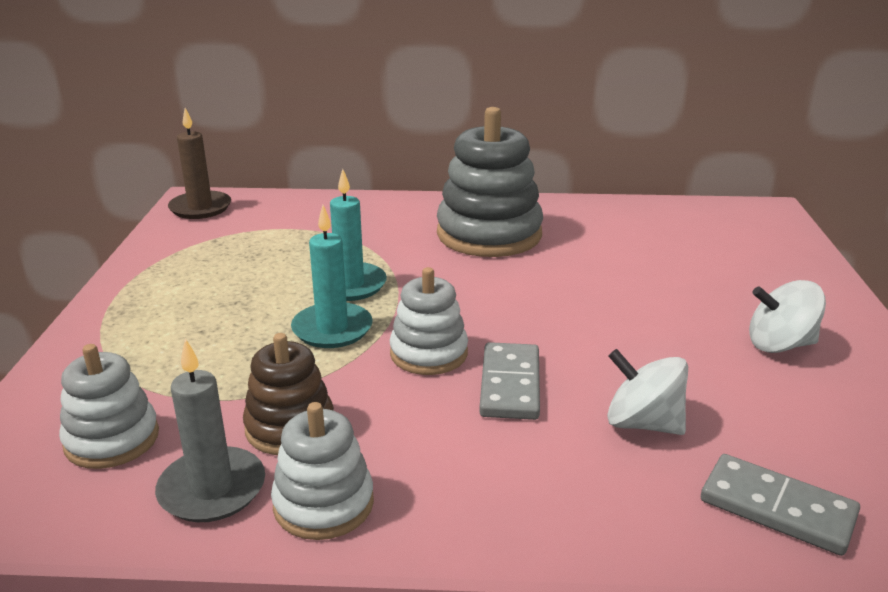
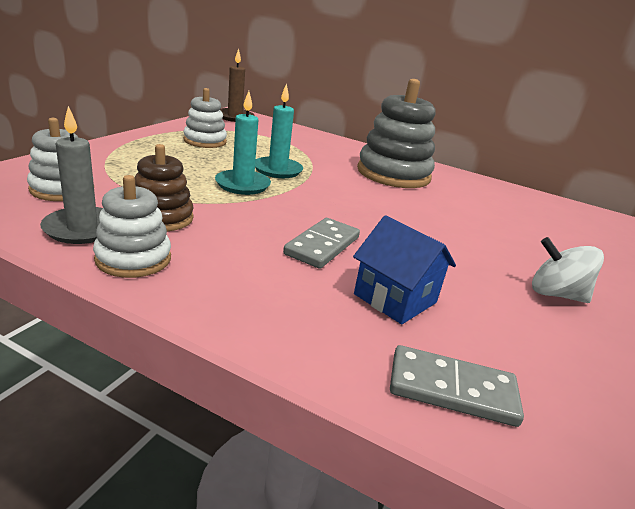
camera: 20 degrees right, 0 degrees up
white stacking toy [390,267,468,375] -> white stacking toy moved to [183,88,227,148]
white spinning top [607,349,688,435] -> blue house [353,215,456,324]
grey domino [701,454,860,556] -> grey domino turned 45 degrees counterclockwise [390,345,524,427]

